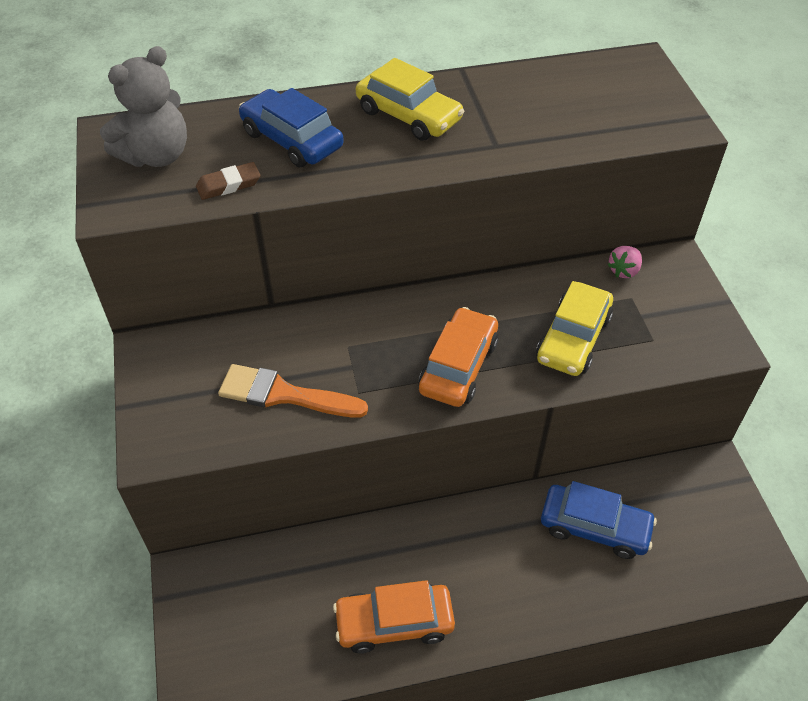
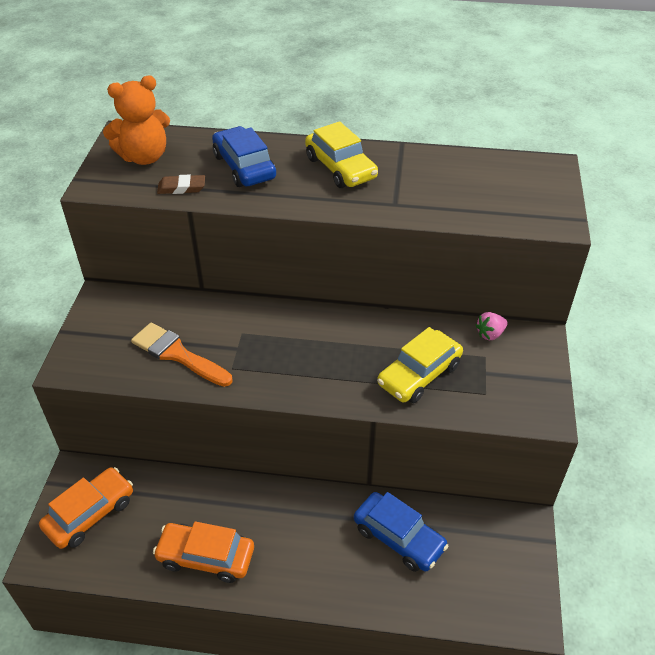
camera: 20 degrees right, 5 degrees down
grey teddy bear [100,46,187,167] -> orange teddy bear [103,76,170,165]
orange car [419,307,498,407] -> orange car moved to [39,467,133,549]

